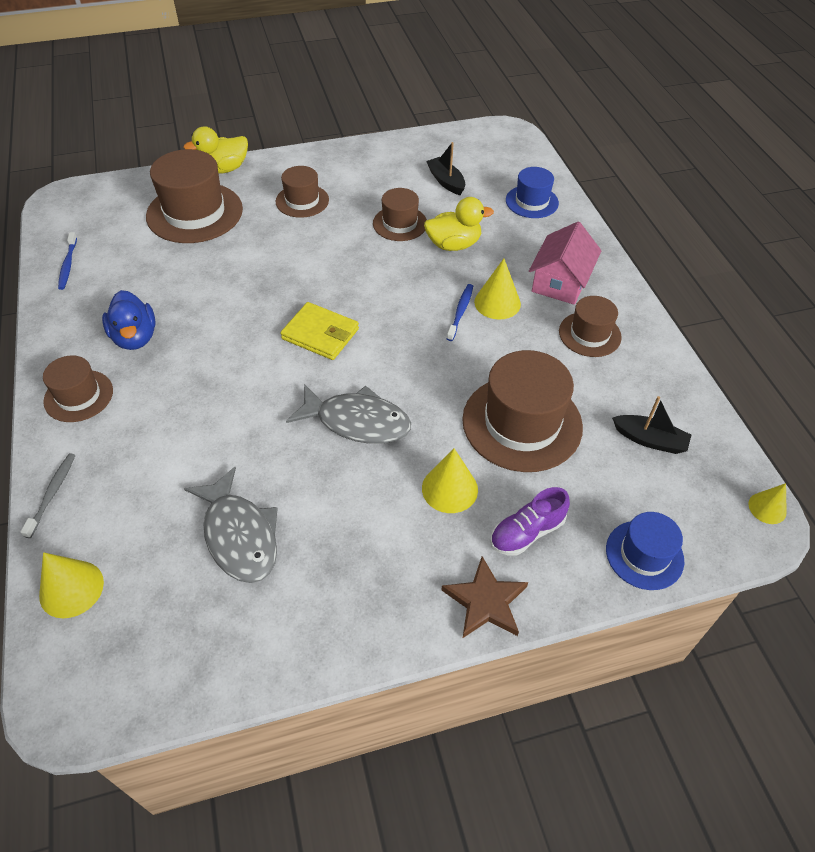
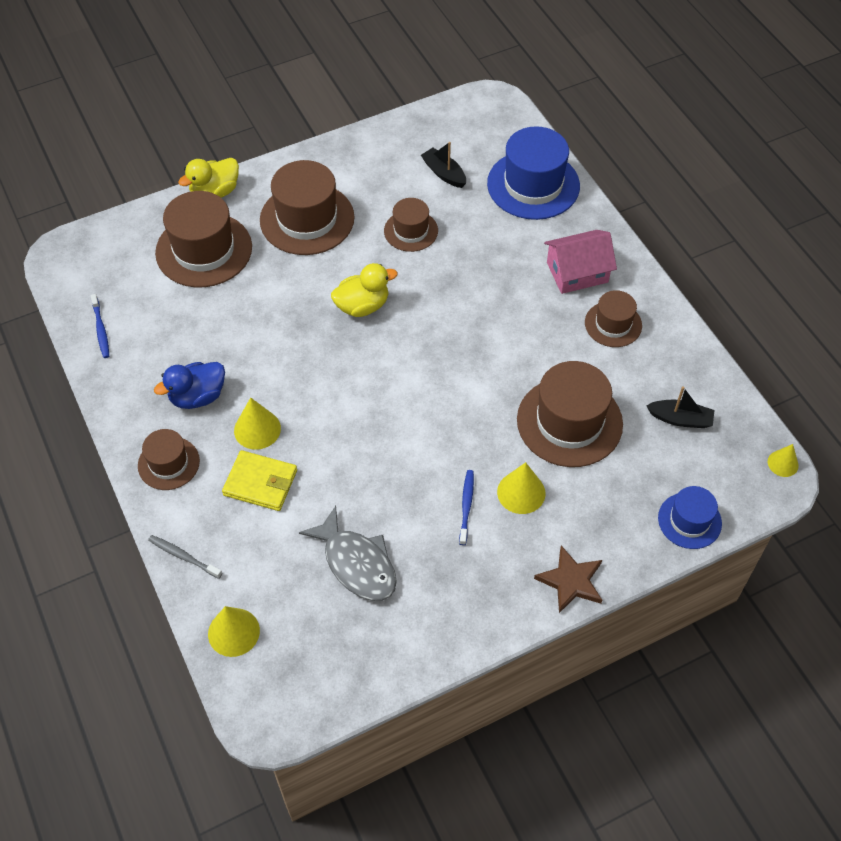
camera: 10 degrees left, 5 degrees up
grey toothbrush [20,453,76,538] -> grey toothbrush turned 60 degrees counterclockwise [148,535,222,579]
blue duck [102,290,156,350] -> blue duck turned 90 degrees clockwise [154,362,225,409]
brown hat [276,166,329,218] -> brown hat [260,160,354,255], size x1.75
yellow wallet [281,302,359,360] -> yellow wallet moved to [222,450,297,511]
grey fish [286,384,411,444] -> none
yellow duck [424,197,494,251] -> yellow duck moved to [331,263,398,317]
blue toothbrush [447,284,473,341] -> blue toothbrush moved to [459,470,474,545]
yellow cone [474,259,521,320] -> yellow cone moved to [234,397,281,450]
purple shoe [490,487,570,556] -> none
blue hat [506,167,559,218] -> blue hat [487,126,580,220], size x1.75
pink house [529,222,601,305] -> pink house turned 60 degrees clockwise [544,230,617,294]

